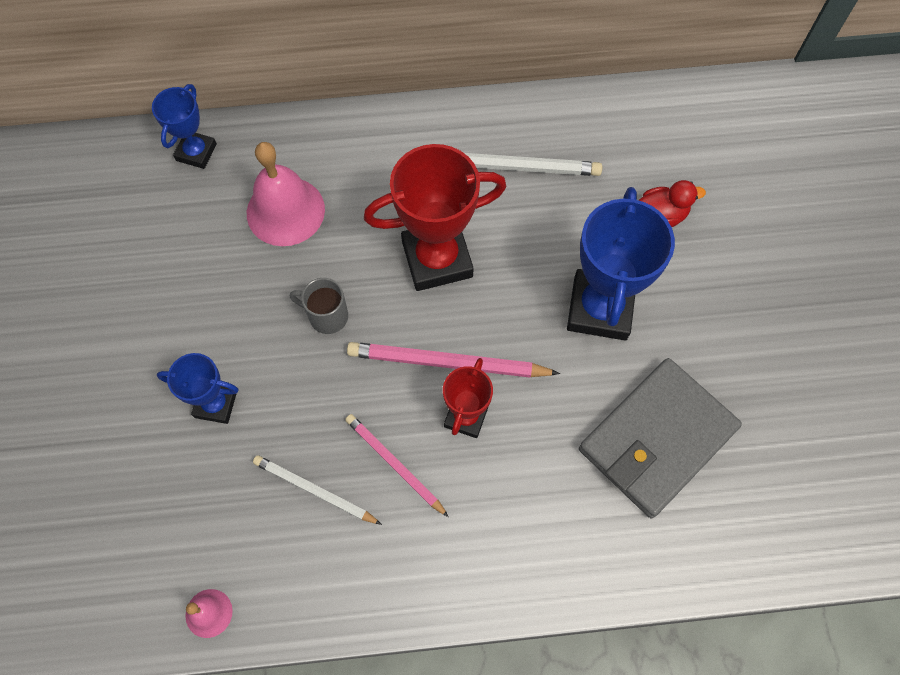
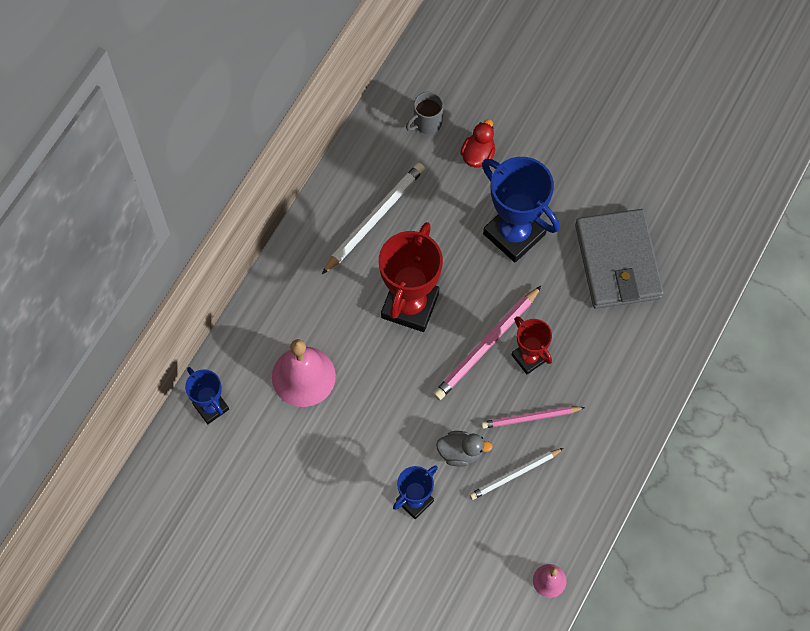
camera: 55 degrees left, 0 degrees up
grey mug [290,278,348,334] -> grey mug moved to [406,92,444,134]
none -> grey duck [436,431,493,466]

